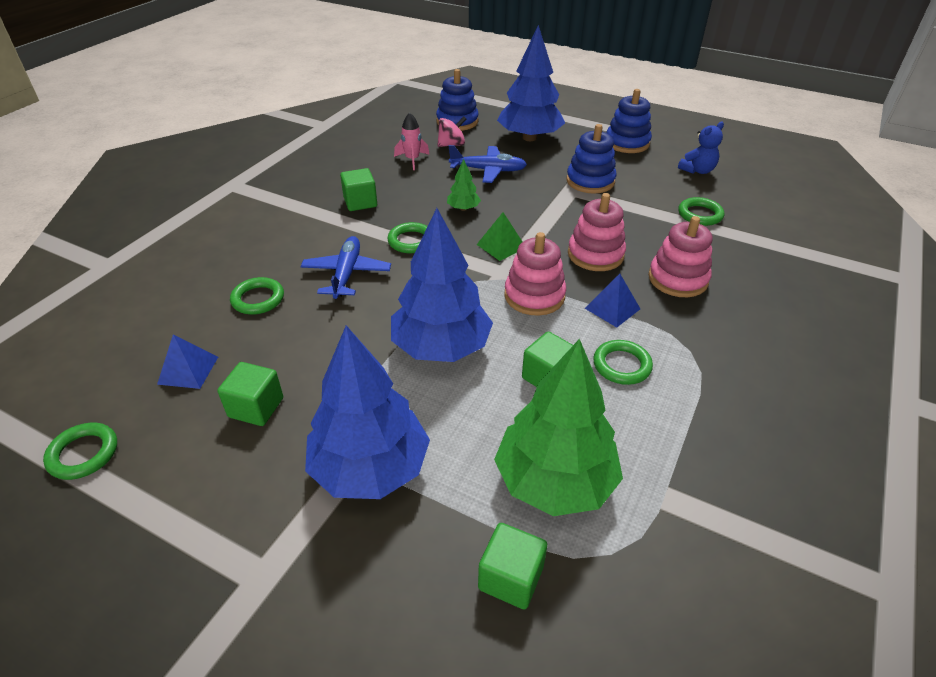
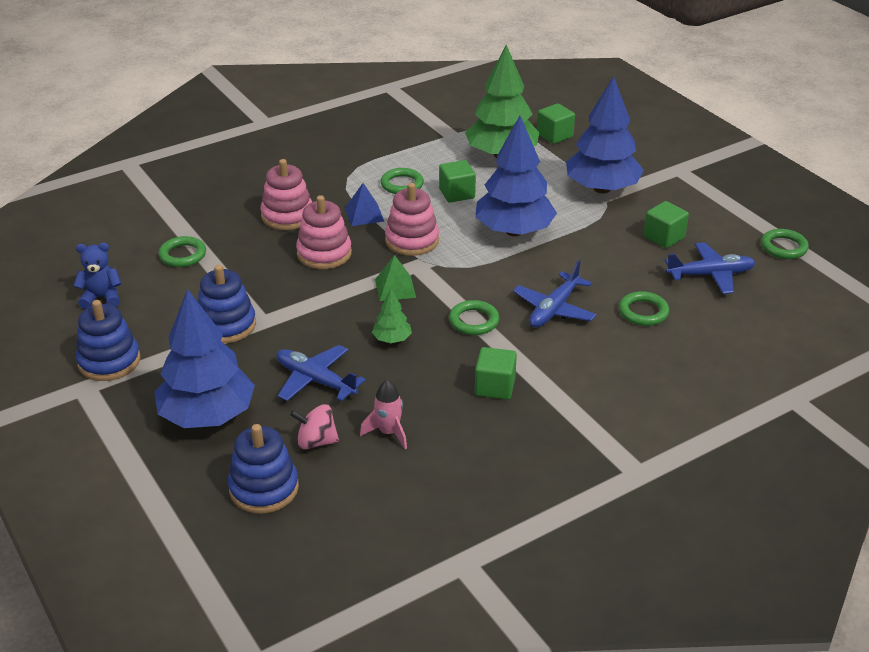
camera: 150 degrees left, 5 degrees down
blue pyramid [157,335,218,389] -> blue plane [665,242,756,294]

